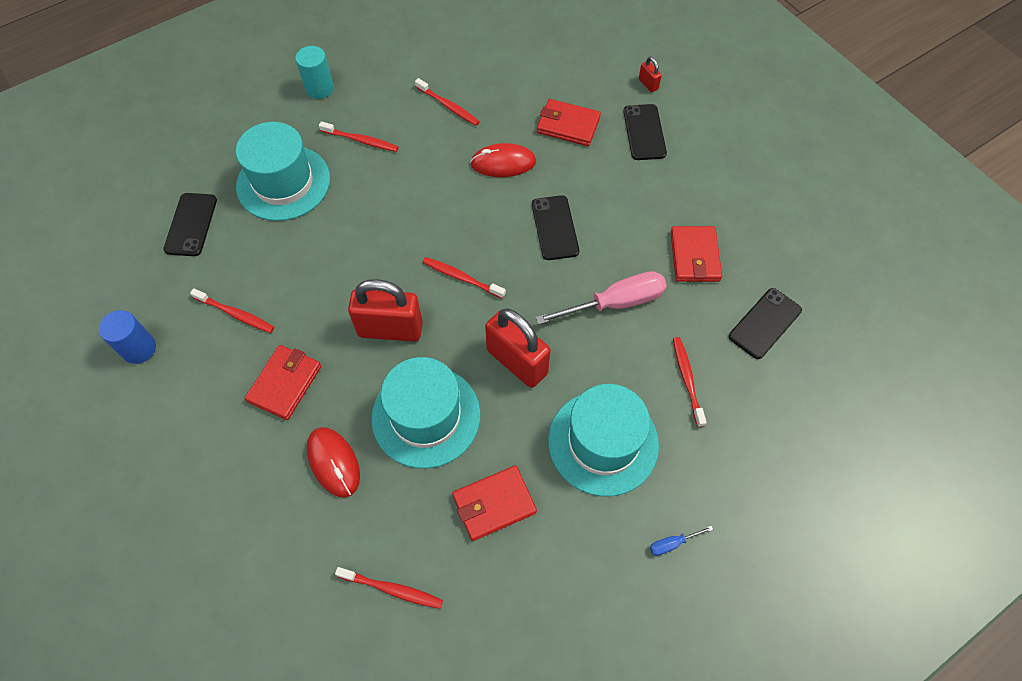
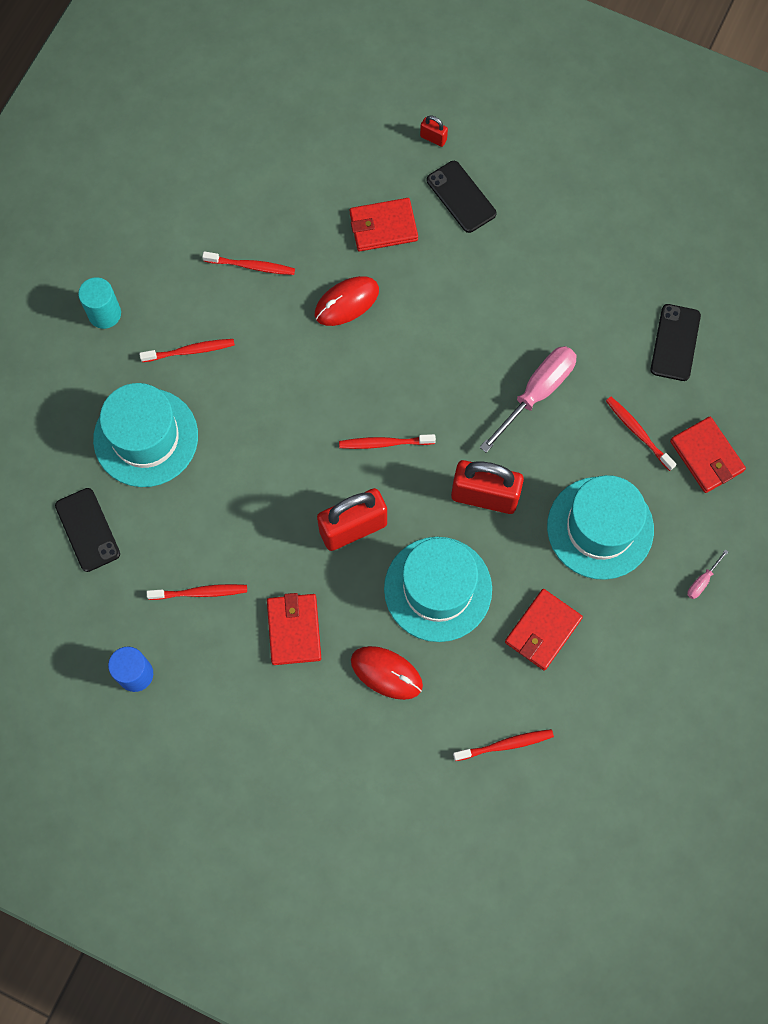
camera: 30 degrees left, 10 degrees up
black phone [532,195,579,260] -> none
blue screwdriver [650,526,713,556] -> pink screwdriver [687,549,728,599]
red wallet [670,226,722,282] -> red wallet moved to [670,417,746,493]

